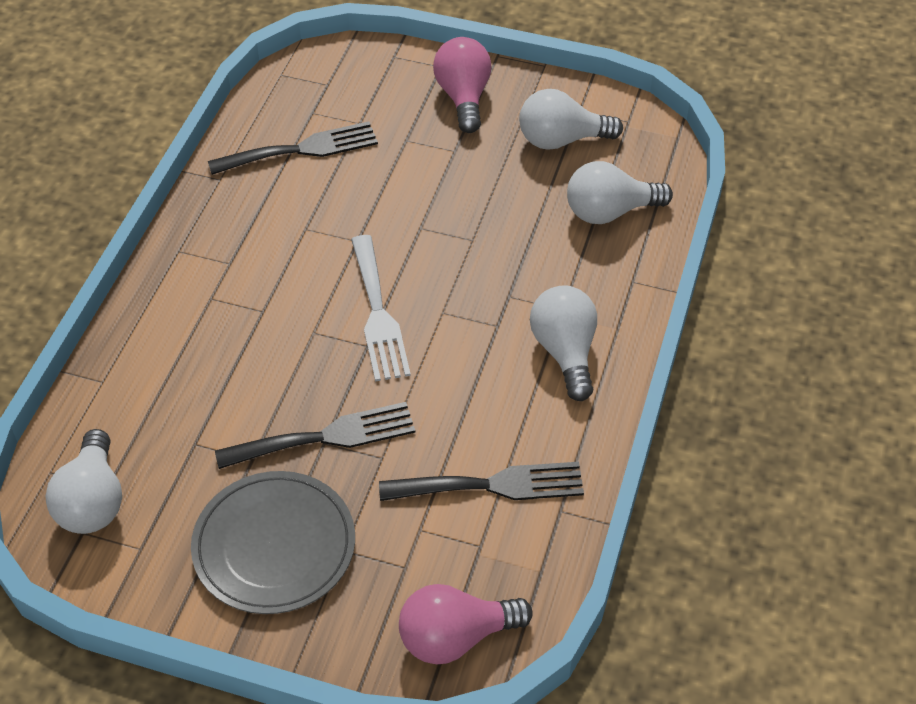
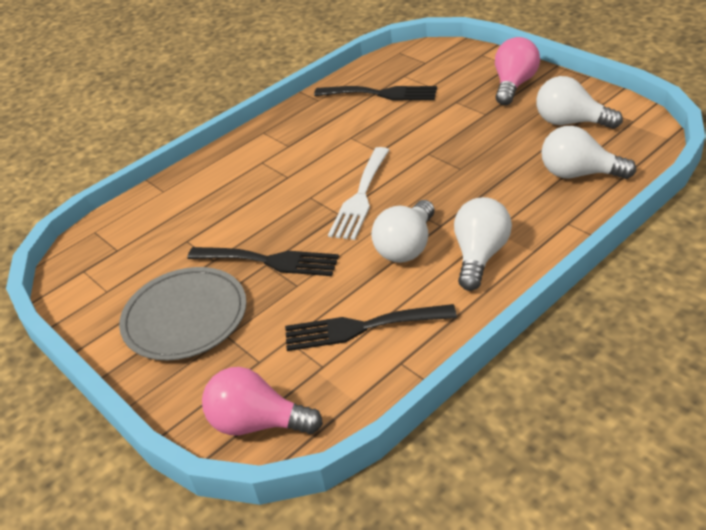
camera: 35 degrees right, 10 degrees down
white light bulb [45,429,122,534] -> white light bulb moved to [371,200,435,263]
black fork [379,462,584,501] -> black fork turned 150 degrees clockwise [285,304,457,351]

